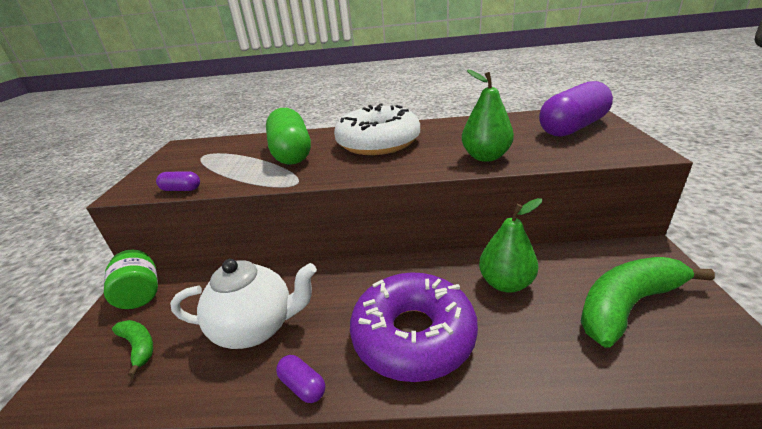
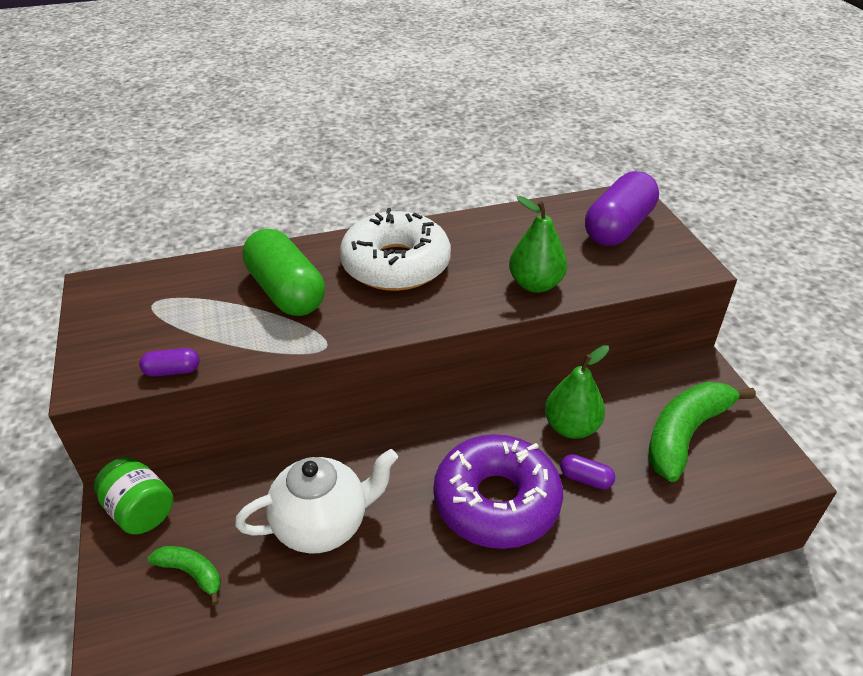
camera: 20 degrees left, 10 degrees up
purple capsule [276,355,325,403] -> purple capsule moved to [560,454,615,489]

